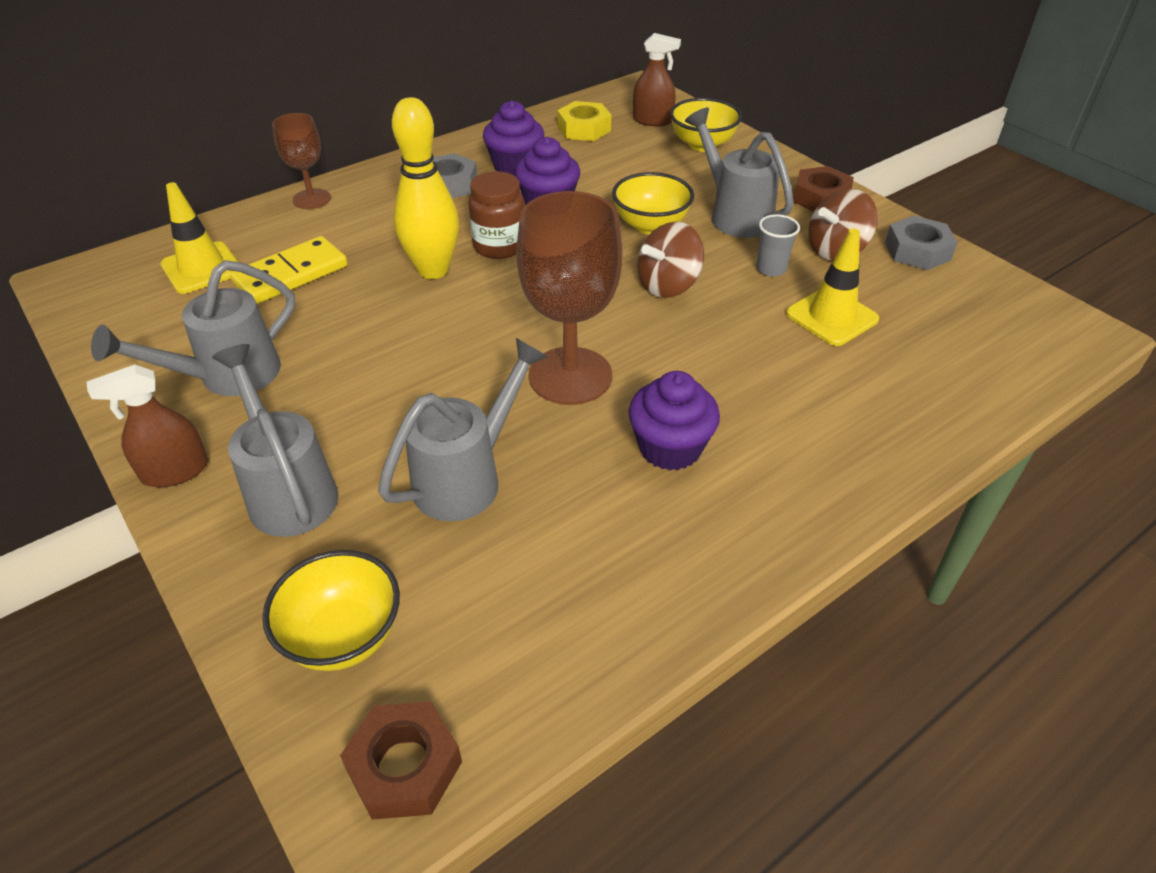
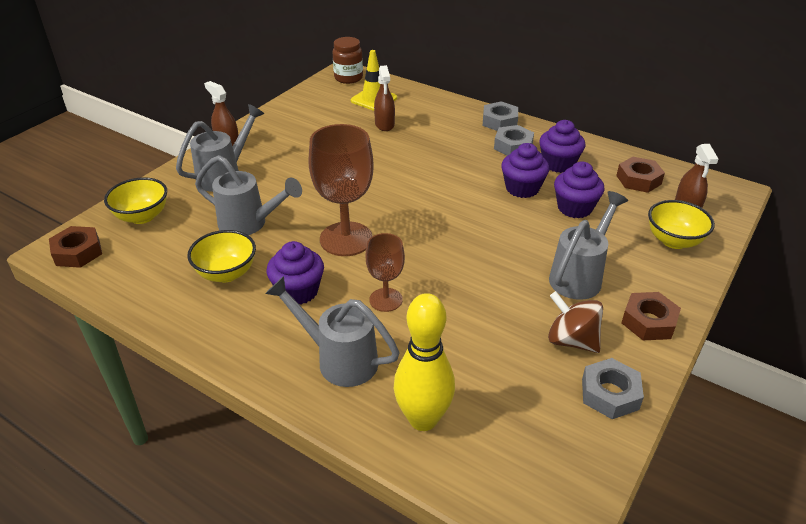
camera: 70 degrees right, 5 degrees down
grey watering can [91,260,295,396] -> grey watering can moved to [265,276,400,387]
yellow domino [230,236,348,304] -> brown spray bottle [374,65,395,131]
brown goblet [272,113,331,209] -> brown goblet moved to [366,233,405,312]
yellow bowling pin [392,97,459,279] -> yellow bowling pin moved to [394,293,455,431]
brown jar [468,171,524,259] -> brown jar moved to [332,37,363,84]
yellow nut [557,101,611,141] -> brown nut [616,157,665,193]
yellow bowl [612,172,694,234] -> yellow bowl moved to [187,230,256,282]
brown spinning top [637,222,704,298] -> none
grey cup [756,214,800,276] -> none
yellow traffic cone [786,229,879,346] -> none
none -> grey nut [483,101,518,131]
none -> purple cupcake [554,162,604,218]

